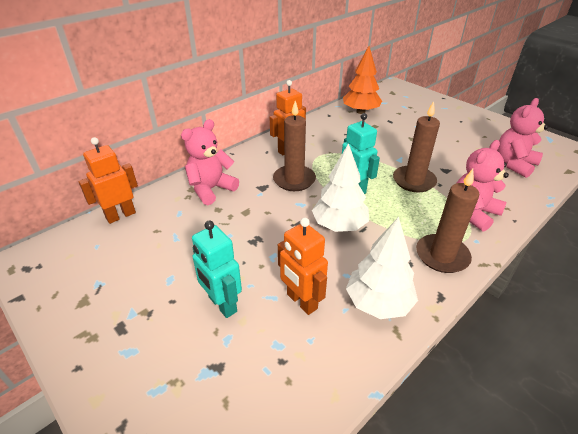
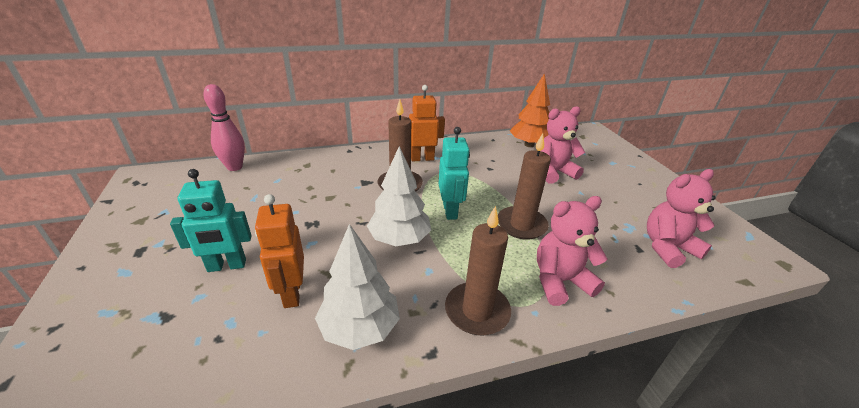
camera: 25 degrees right, 5 degrees down
orange robot [78,137,138,224] -> pink bowling pin [203,84,245,171]
pink teddy bear [181,119,239,205] -> pink teddy bear moved to [537,106,585,184]
turquoise robot [192,221,242,318] -> turquoise robot turned 90 degrees counterclockwise [170,169,252,272]

